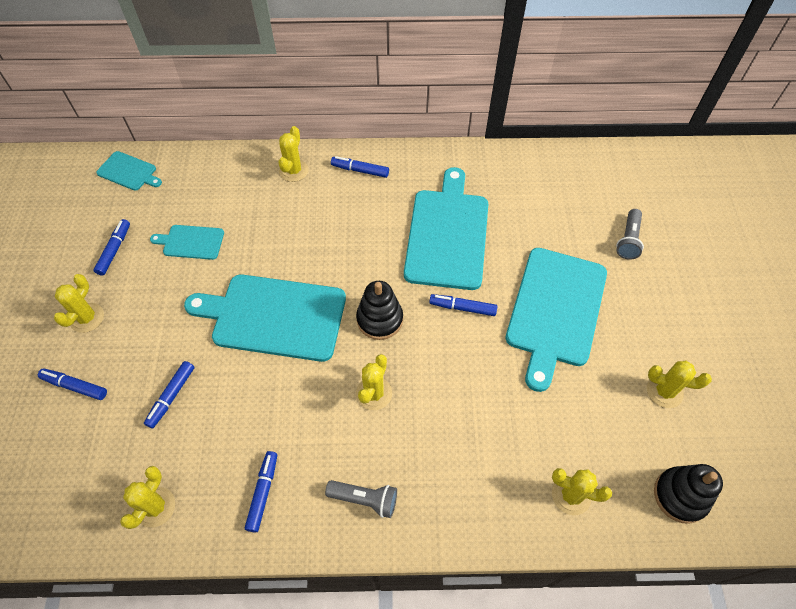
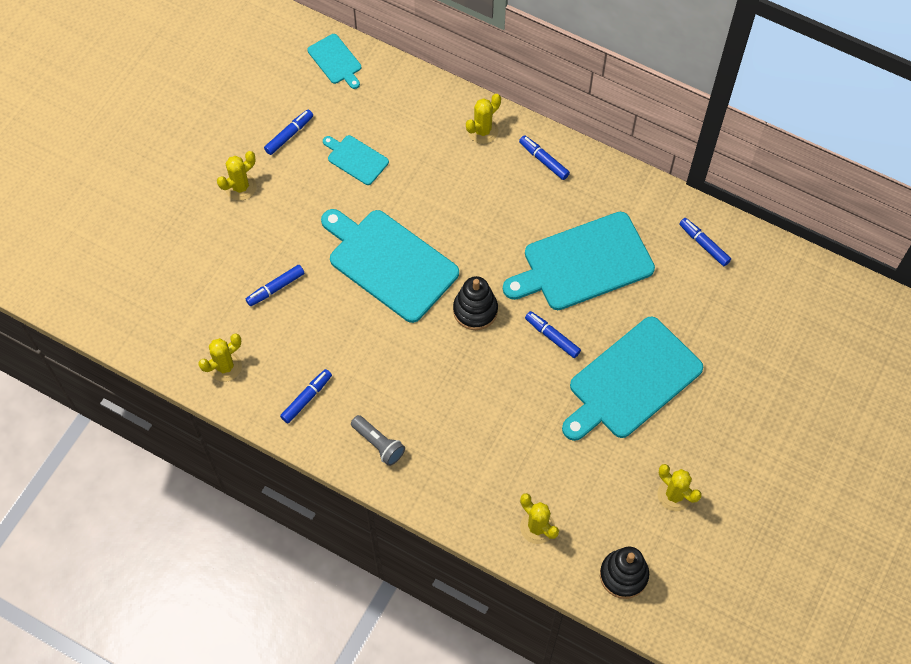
camera: 30 degrees right, 5 degrees up
blue marker [38,368,107,400] -> blue marker moved to [679,218,731,266]
yellow cactus [356,354,392,410] -> none
turquoise cutting board [404,167,488,290] -> turquoise cutting board turned 150 degrees counterclockwise [503,212,655,310]
grey flashlight [616,209,644,260] -> none

